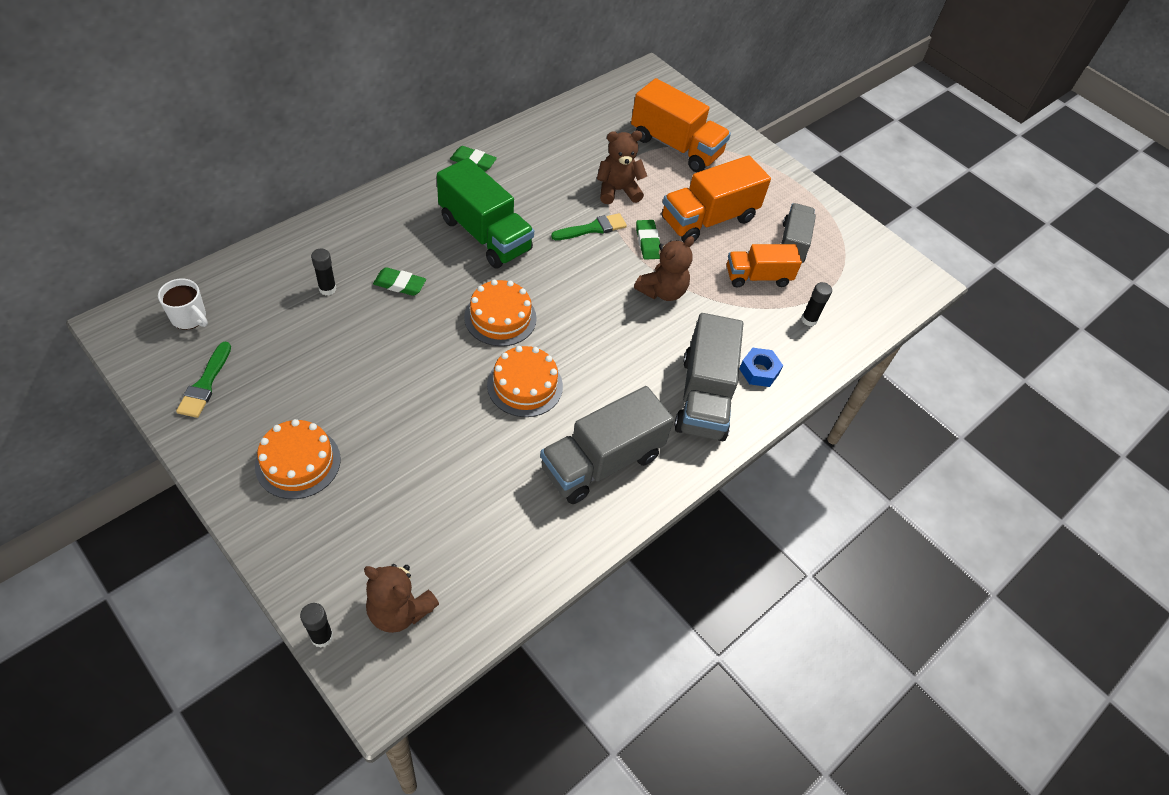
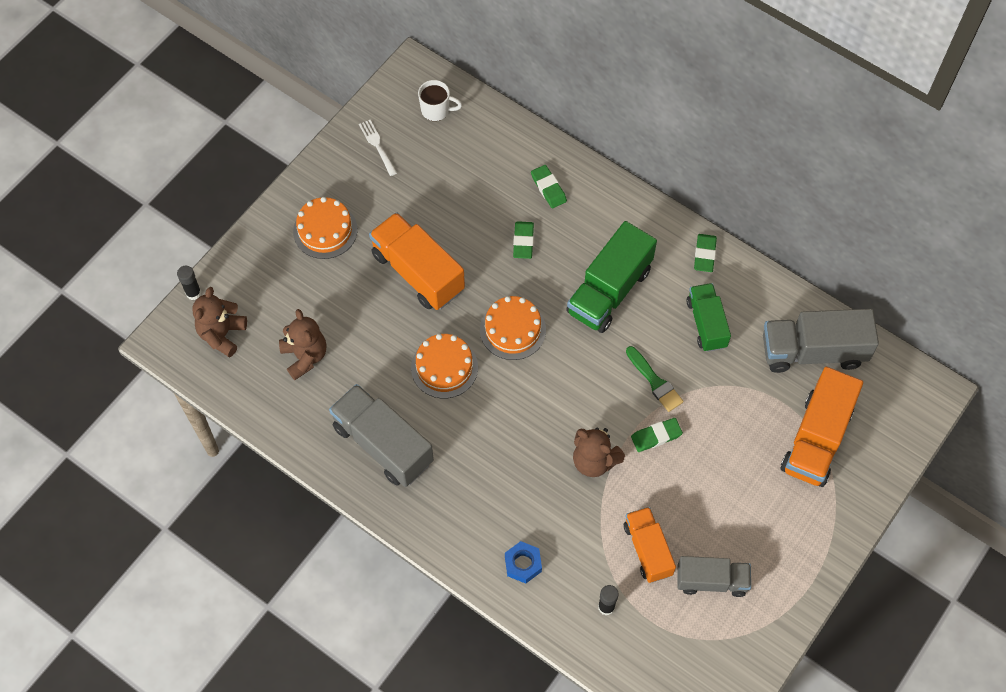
camera: 85 degrees right, 10 degrees up
white mug [158,278,208,330] -> white mug turned 105 degrees counterclockwise [418,80,462,121]
green brush [176,342,231,418] -> white fork [359,120,397,176]
black glue stick [311,249,336,295] -> none
brown teddy bear [597,131,647,204] -> brown teddy bear moved to [279,309,327,380]
orange truck [662,155,771,242] -> orange truck moved to [369,212,465,310]
grey truck [674,313,743,441] -> grey truck moved to [763,309,879,373]
none -> green eraser [531,165,567,208]
none -> green truck [686,283,731,352]

